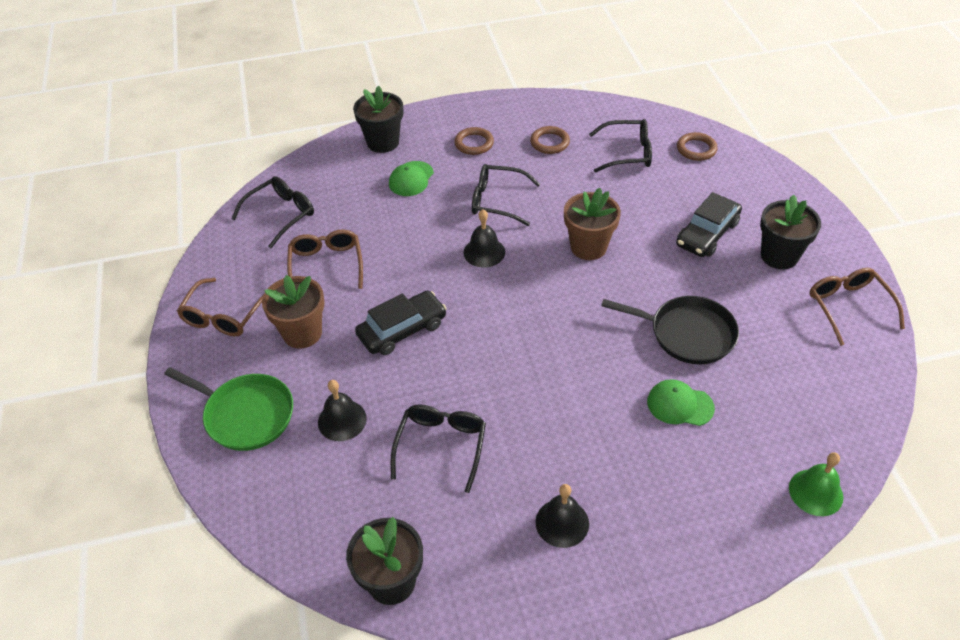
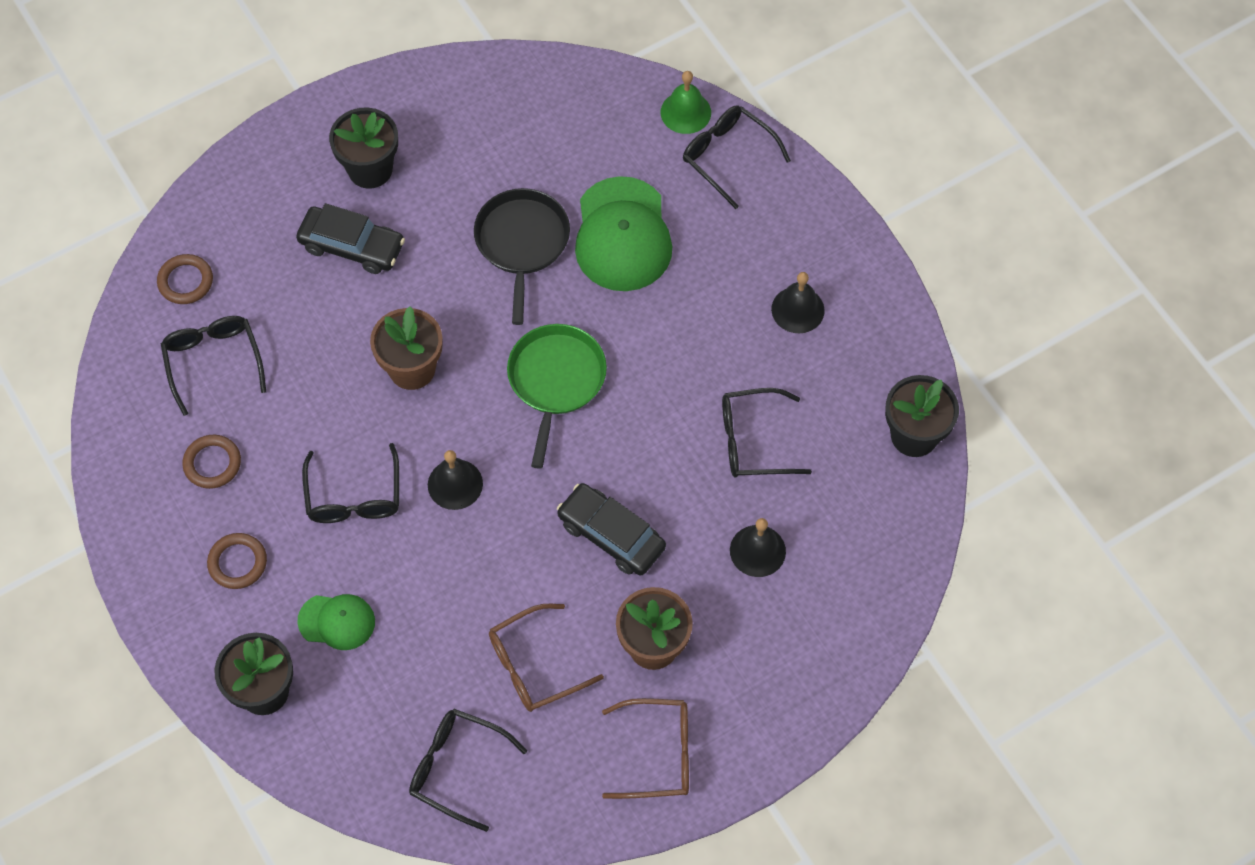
camera: 110 degrees left, 15 degrees up
green pan [164,367,293,451] -> green pan moved to [507,324,607,469]
green cap [647,379,715,426] -> green cap [575,176,672,291], size x1.83
brown glasses [809,268,905,346] -> none
none -> black glasses [683,105,791,209]

